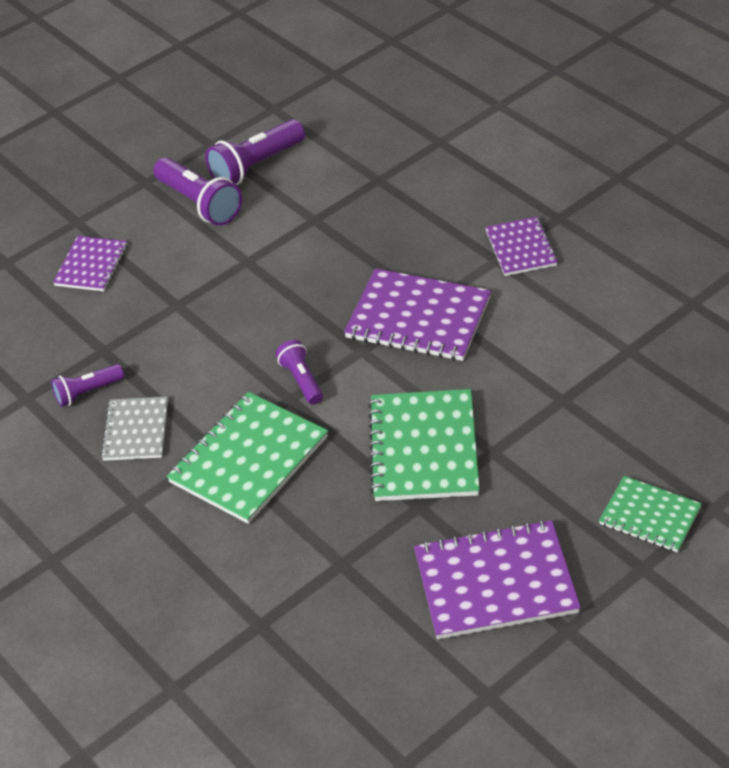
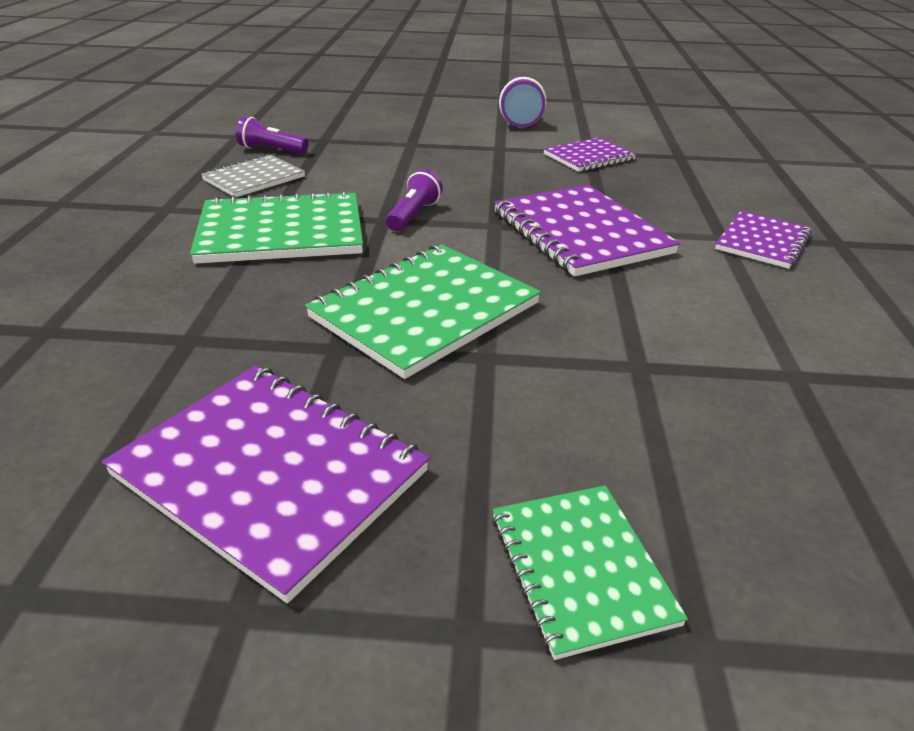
camera: 40 degrees right, 10 degrees down
purple notebook [53,236,127,291] -> purple notebook moved to [543,137,636,172]
purple flashlight [205,119,305,185] -> none

